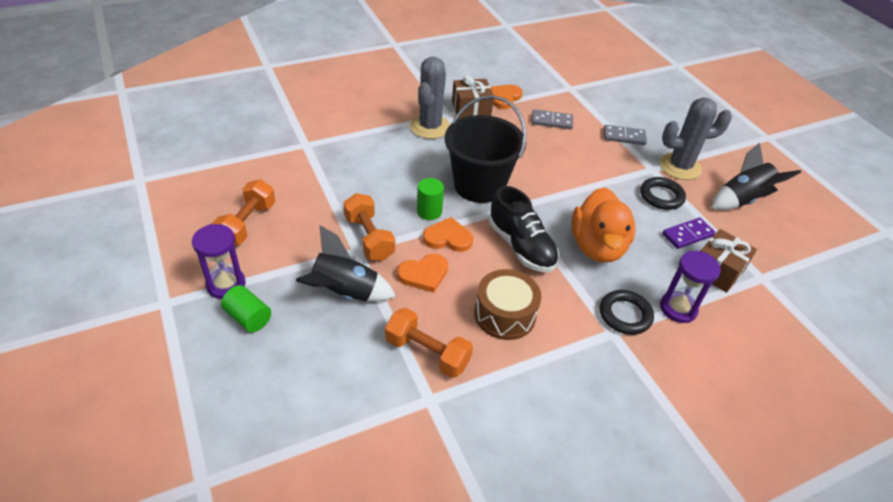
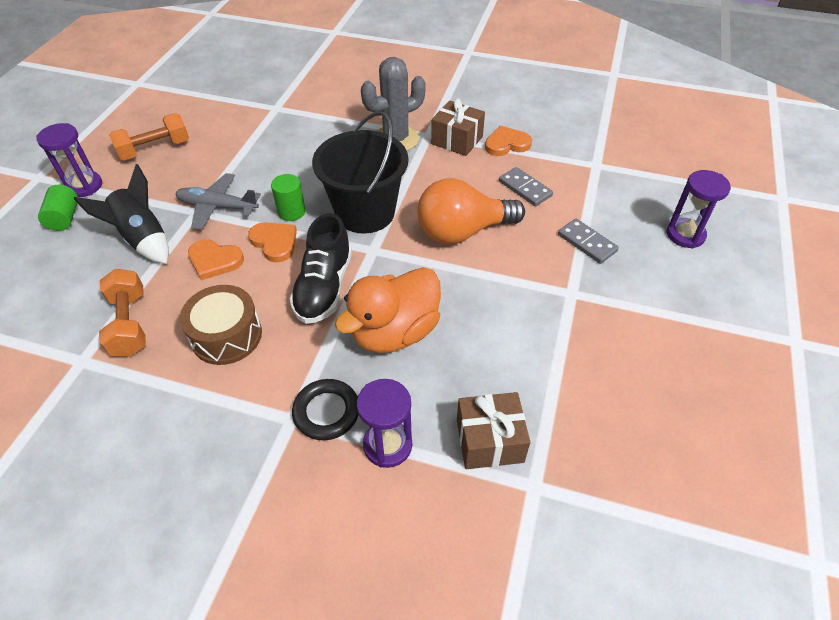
camera: 45 degrees right, 5 degrees up
orange dumbbell [343,193,395,261] -> grey plane [175,173,261,230]
black ring [640,177,686,210] -> none
grey cactus [660,97,732,180] -> none
purple domino [662,218,715,249] -> none
black rocket [711,143,801,210] -> none
none -> orange light bulb [417,178,525,244]
none -> purple hourglass [667,170,731,248]

